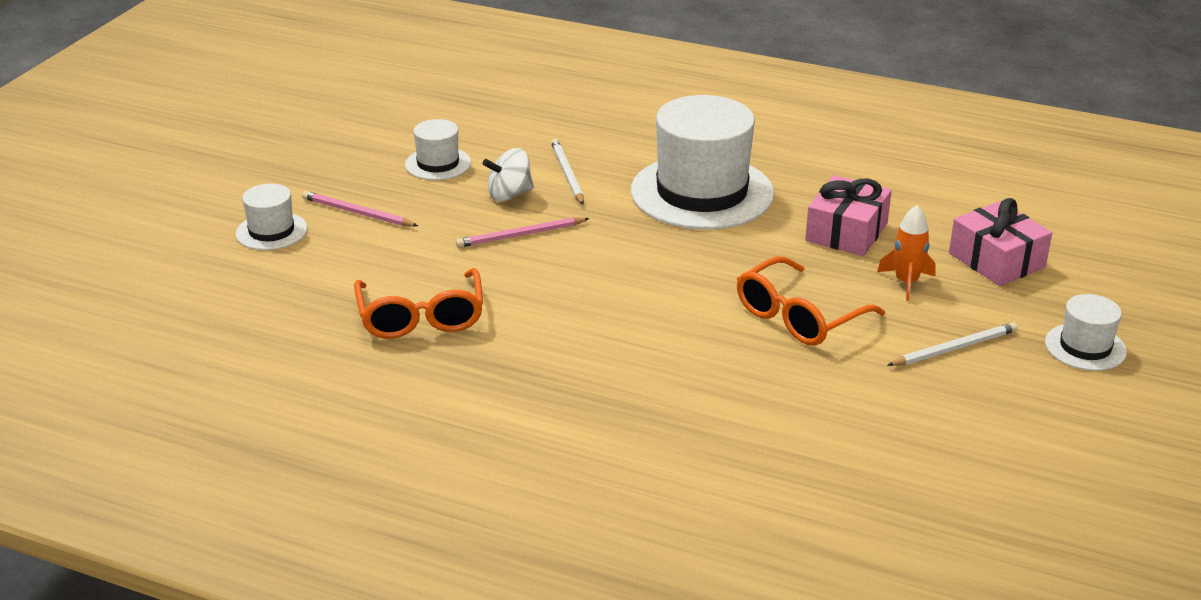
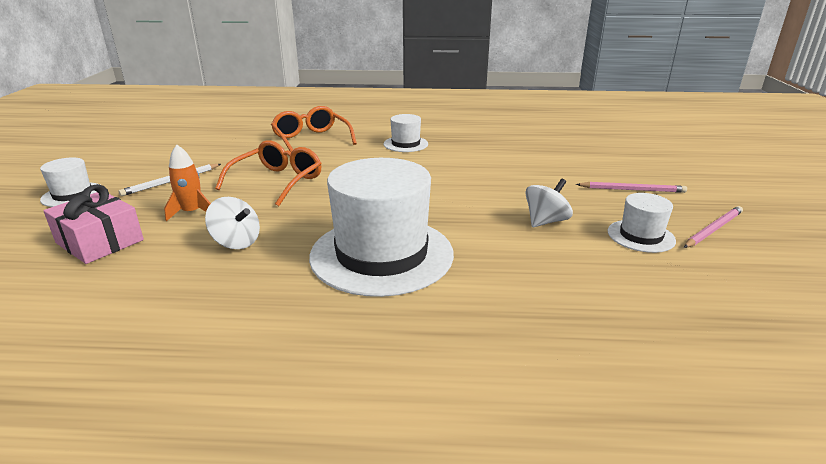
camera: 160 degrees right, 5 degrees down
white hat [235,183,307,250] -> white hat moved to [384,114,428,152]
orange glasses [354,268,483,339] -> orange glasses moved to [271,106,357,152]
pink pencil [456,217,590,248] -> pink pencil moved to [684,206,743,248]
white pencil [551,139,584,205] -> none
pink gift [805,175,892,256] -> white spinning top [205,197,260,249]

